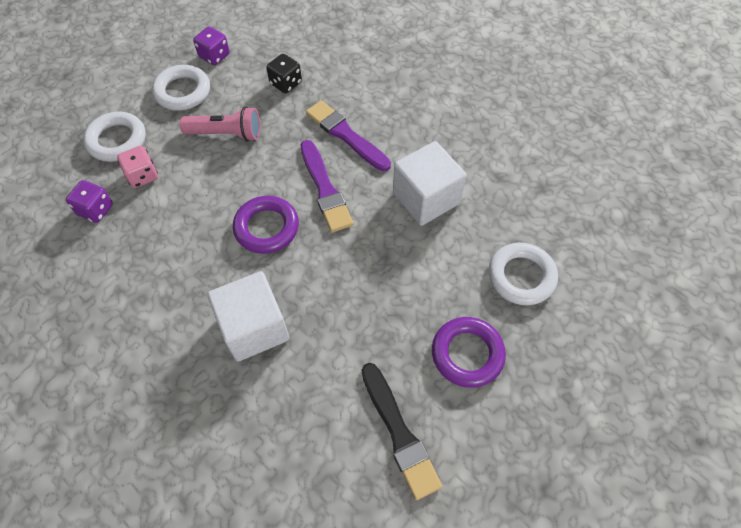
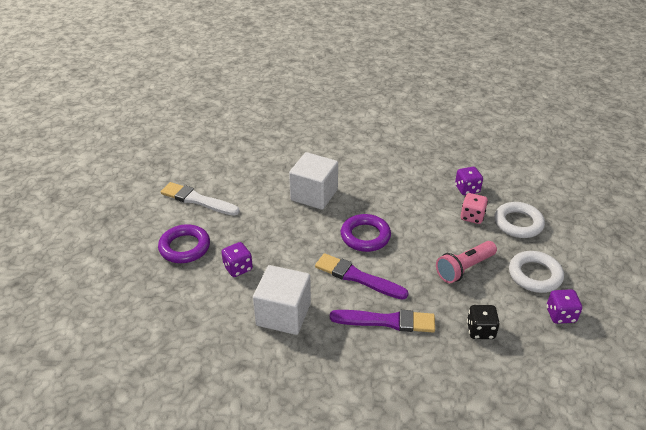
camera: 140 degrees right, 20 degrees down
black brush [362,363,442,500] -> white brush [161,182,240,216]
white ring [489,243,558,305] -> none
none -> purple dice [221,242,253,277]

